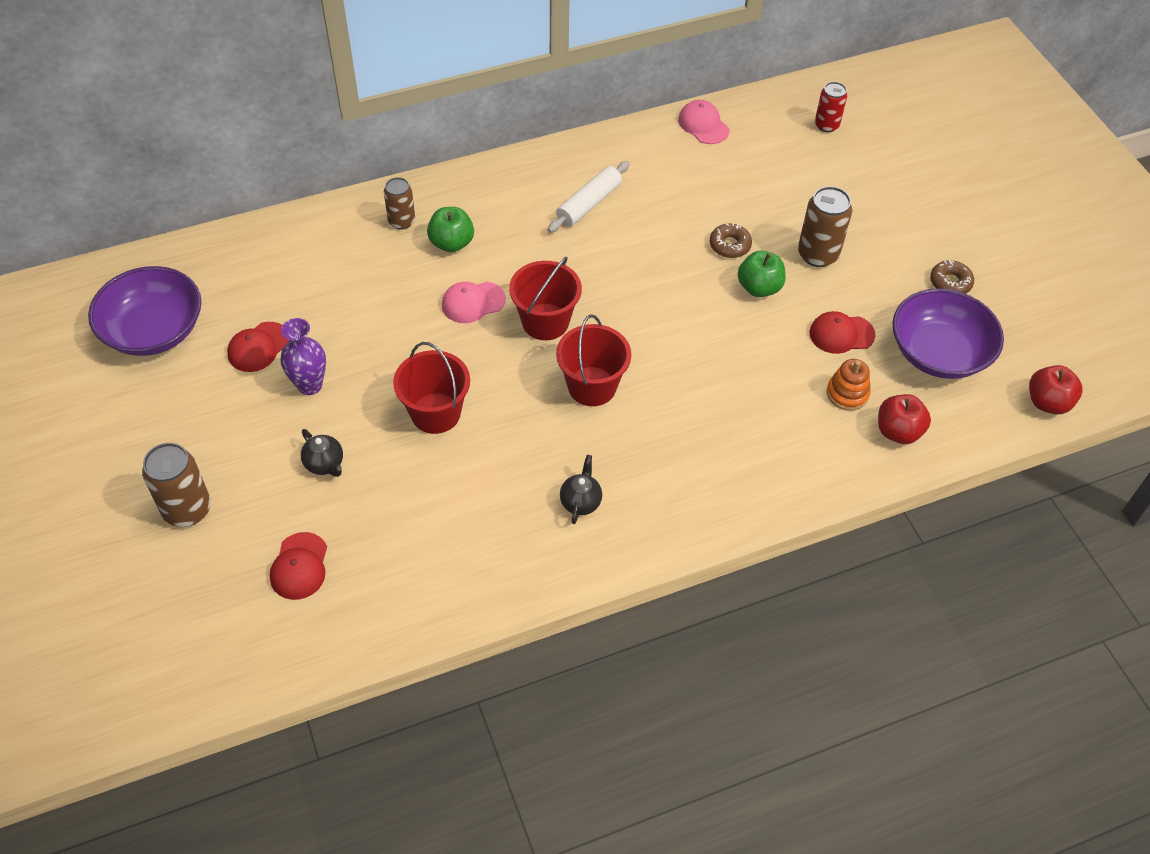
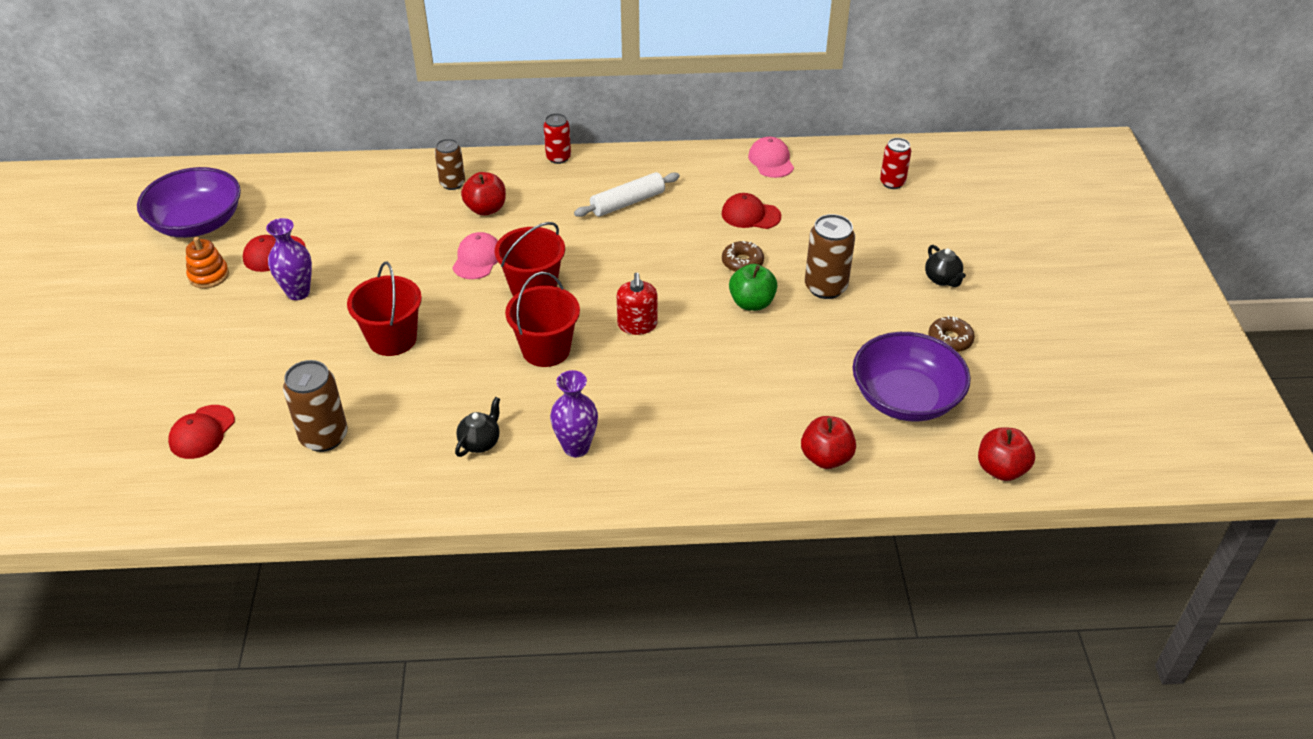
camera: 20 degrees right, 10 degrees down
brown can [142,443,211,527] -> brown can moved to [283,360,348,452]
black teapot [301,429,343,477] -> black teapot moved to [925,245,966,287]
green apple [427,207,474,252] -> red apple [461,172,506,216]
pink cap [442,282,506,323] -> pink cap turned 105 degrees clockwise [452,232,498,279]
red cap [809,311,876,354] -> red cap moved to [722,193,781,229]
orange stacking toy [827,359,871,411] -> orange stacking toy moved to [186,237,229,289]
none -> red can [543,113,571,164]
none -> purple vase [550,370,598,457]
none -> red soap dispenser [617,273,658,335]

